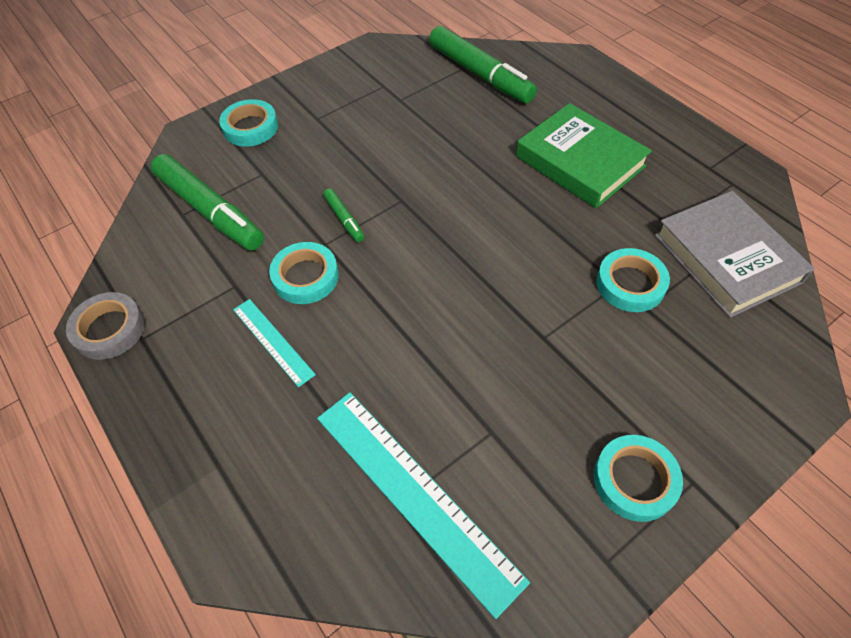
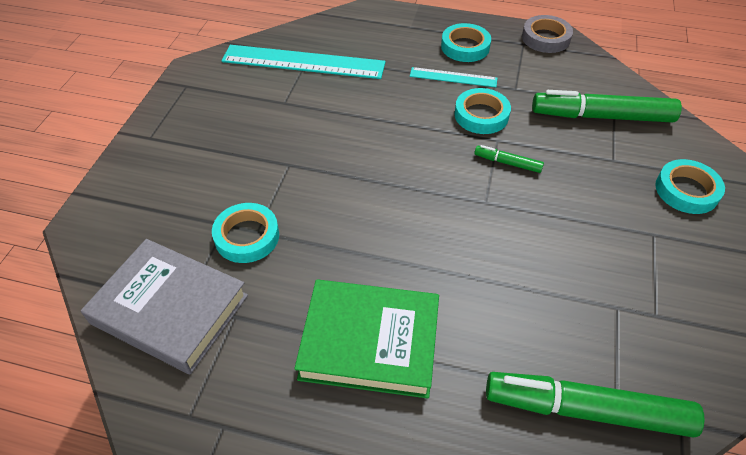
camera: 140 degrees right, 5 degrees down
turquoise tape [594,435,683,522] -> turquoise tape moved to [441,23,491,62]

